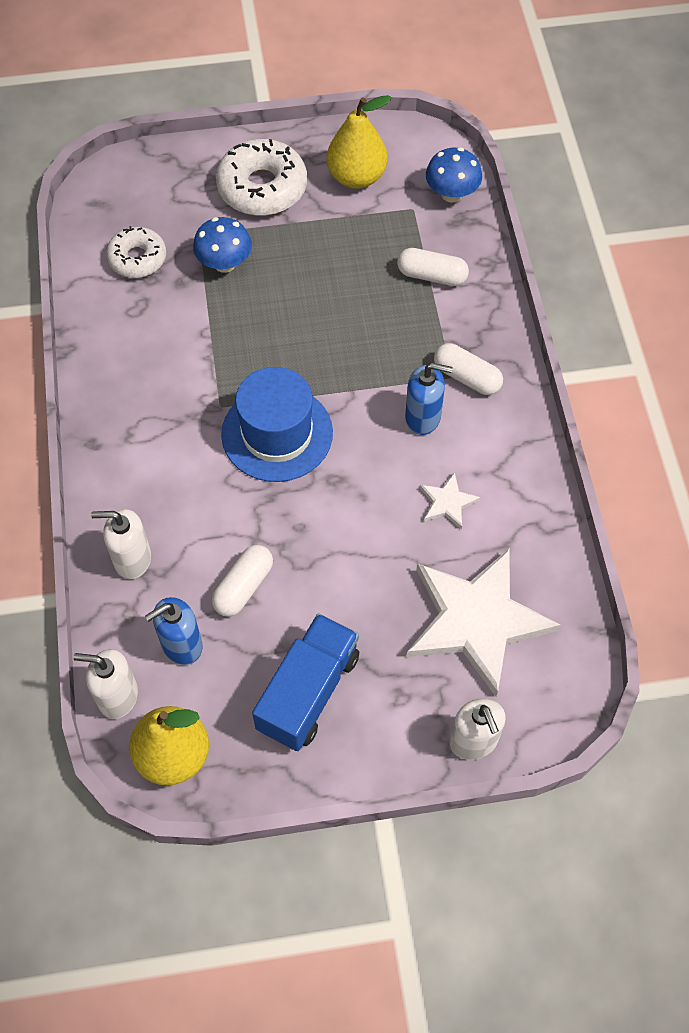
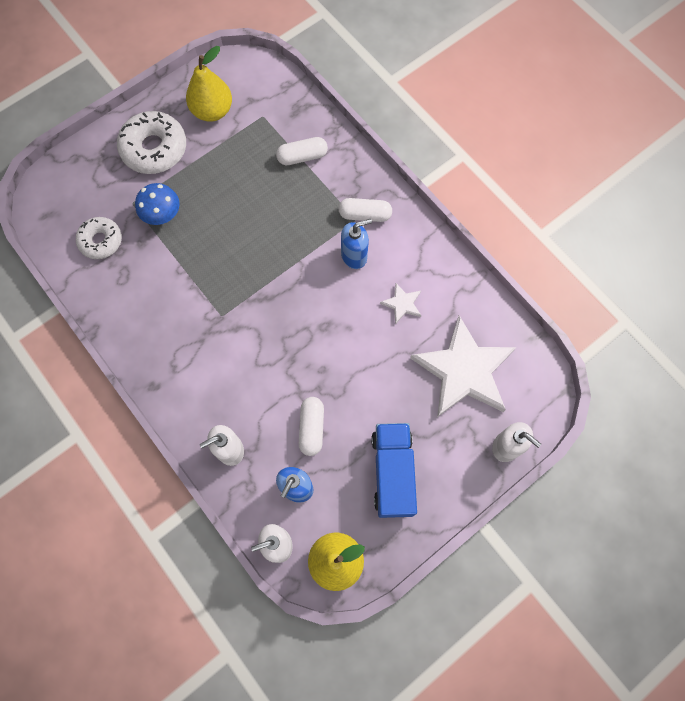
camera: 30 degrees left, 10 degrees up
blue hat [221,367,333,482] -> none
blue mushroom [426,147,482,203] -> none

